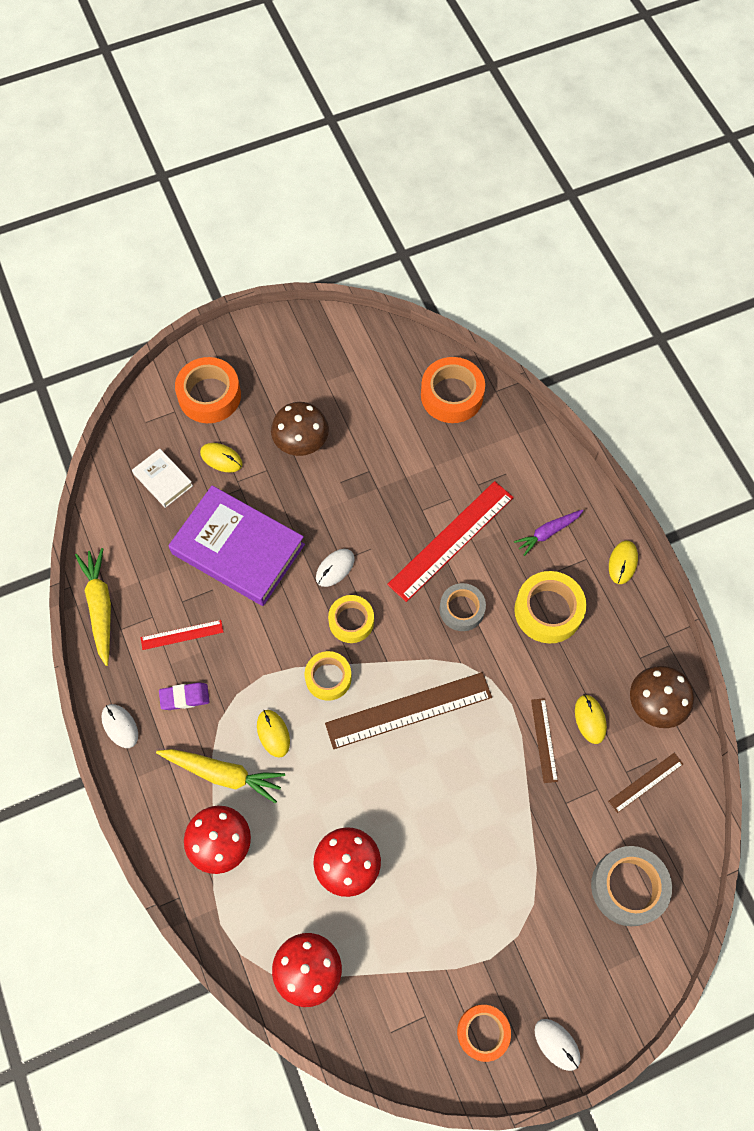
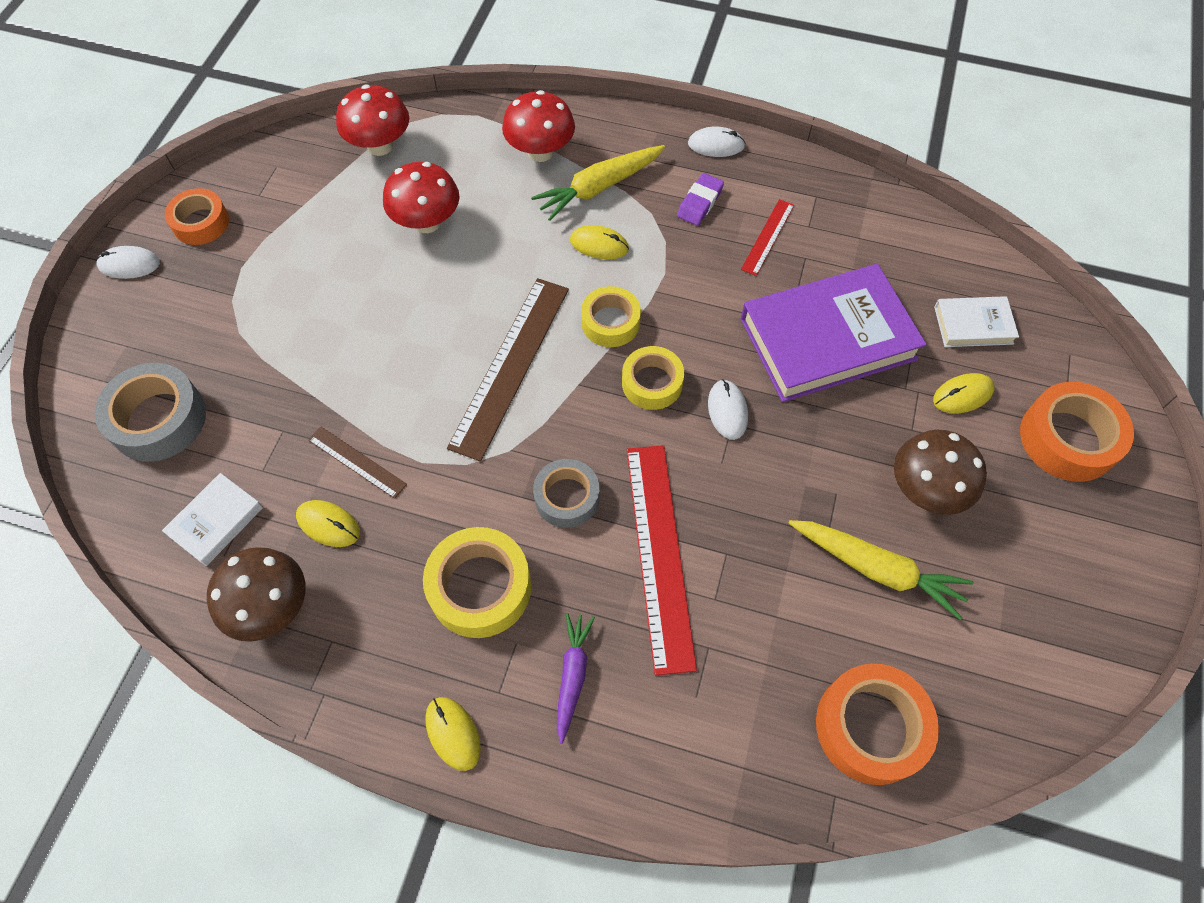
camera: 130 degrees right, 5 degrees down
yellow carrot [75,548,111,666] -> yellow carrot moved to [788,520,974,620]
brown ruler [608,753,683,813] -> white book [162,473,263,566]

